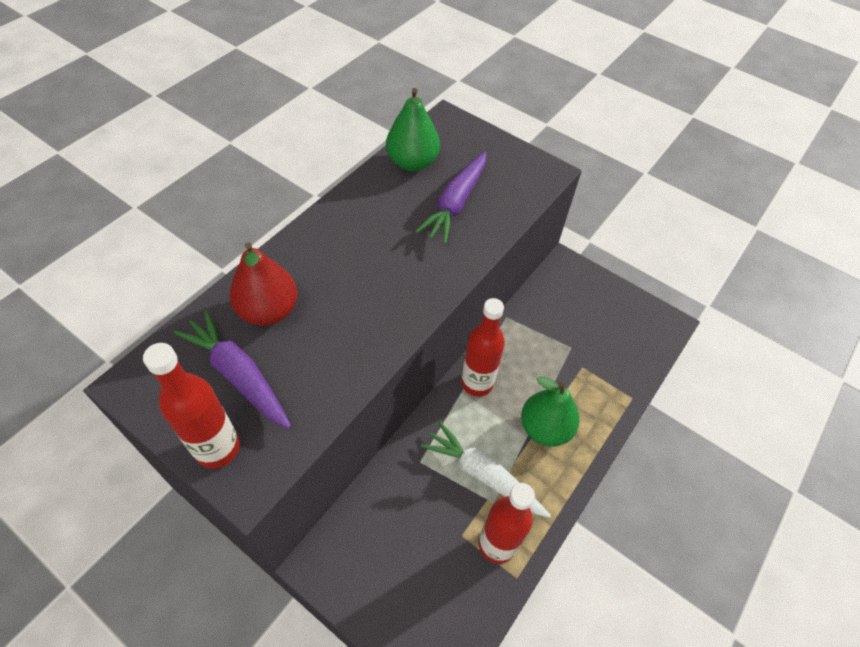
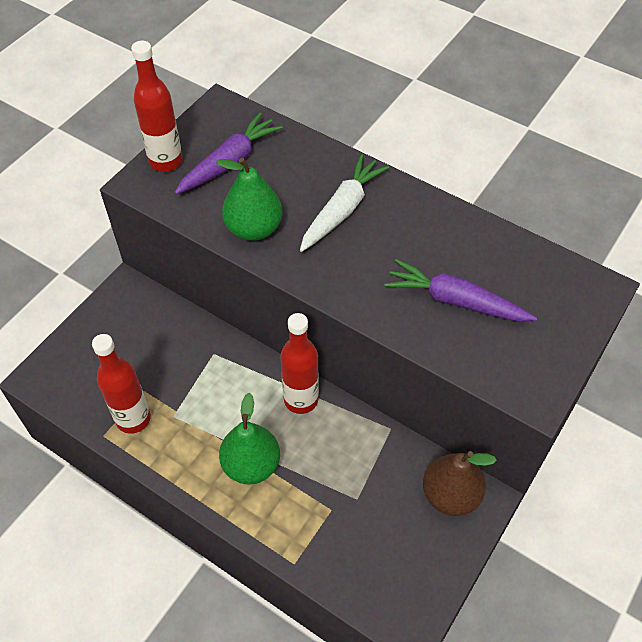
camera: 90 degrees right, 0 degrees up
red pear [230,242,298,326] -> none
green pear [386,88,440,171] -> green pear moved to [216,158,283,241]
white carrot [421,421,551,518] -> white carrot moved to [300,154,389,252]
none -> brown pear [423,451,497,516]

